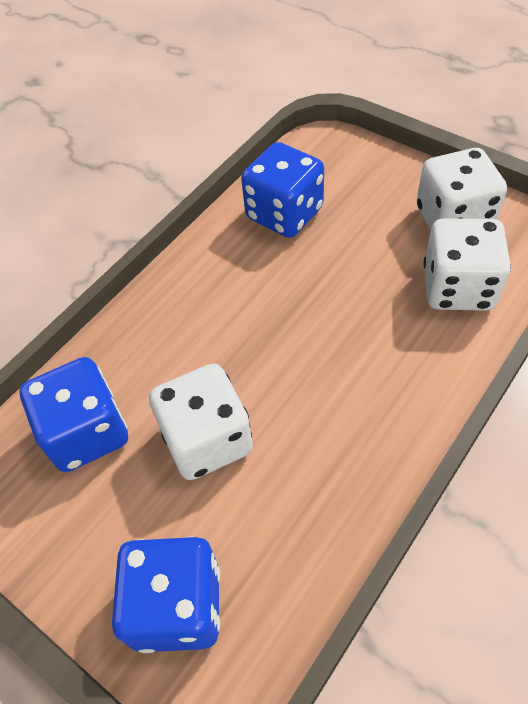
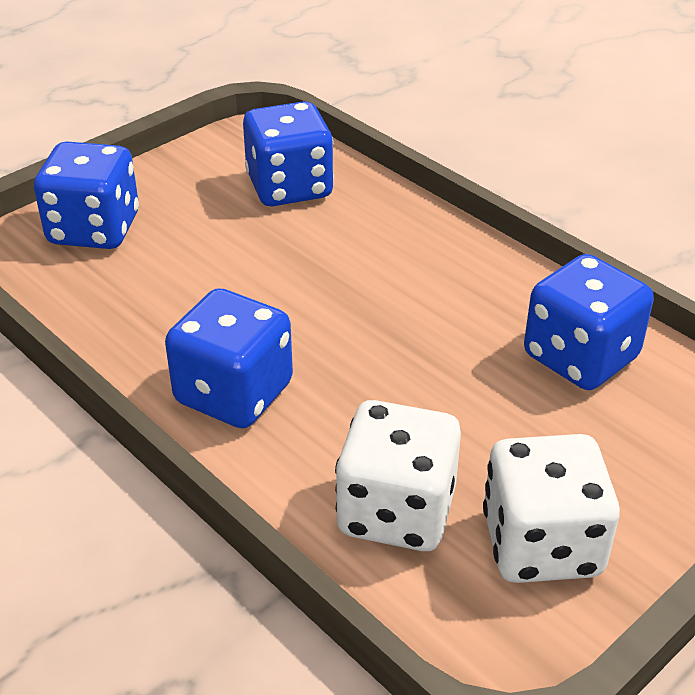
camera: 95 degrees right, 15 degrees down
white dice [149,364,253,480] -> none
none -> blue dice [165,288,293,428]

